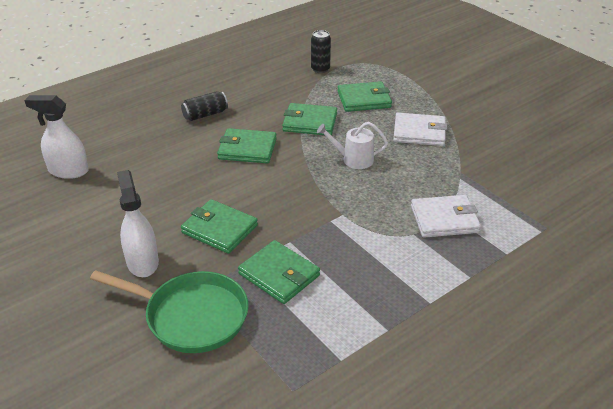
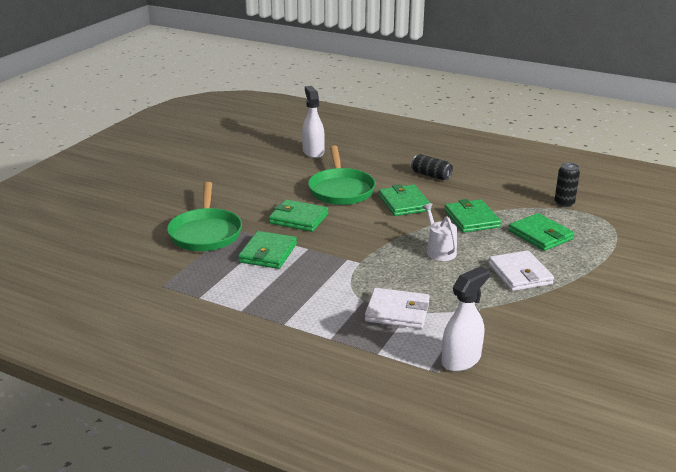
camera: 65 degrees right, 10 degrees down
white spray bottle [117,170,159,277] -> white spray bottle moved to [441,266,490,372]
green wallet [181,199,258,254] -> green wallet turned 75 degrees counterclockwise [269,199,328,232]
white wallet [411,195,481,238] -> white wallet turned 45 degrees counterclockwise [365,288,430,329]
none -> green pan [308,146,376,205]

